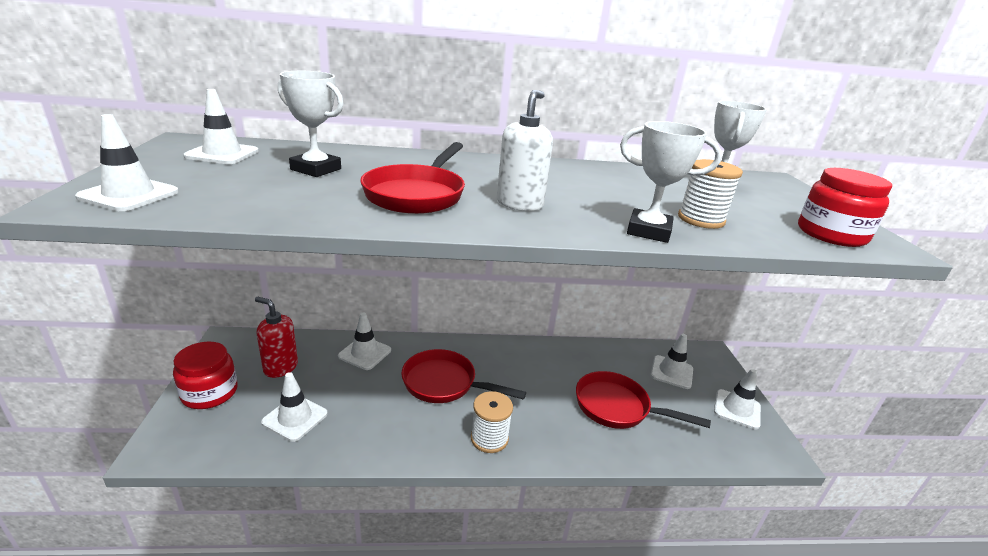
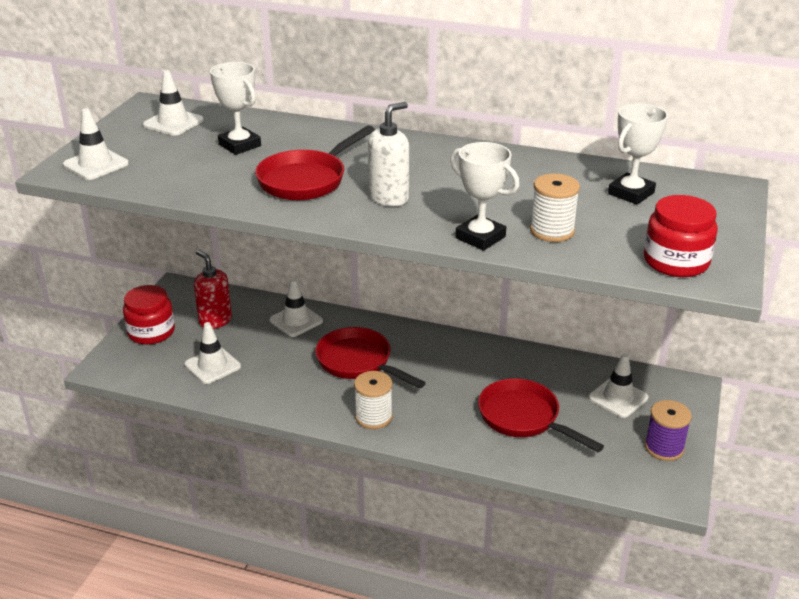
camera: 25 degrees right, 5 degrees up
white traffic cone [714,369,761,430] -> purple spool [645,400,692,461]

